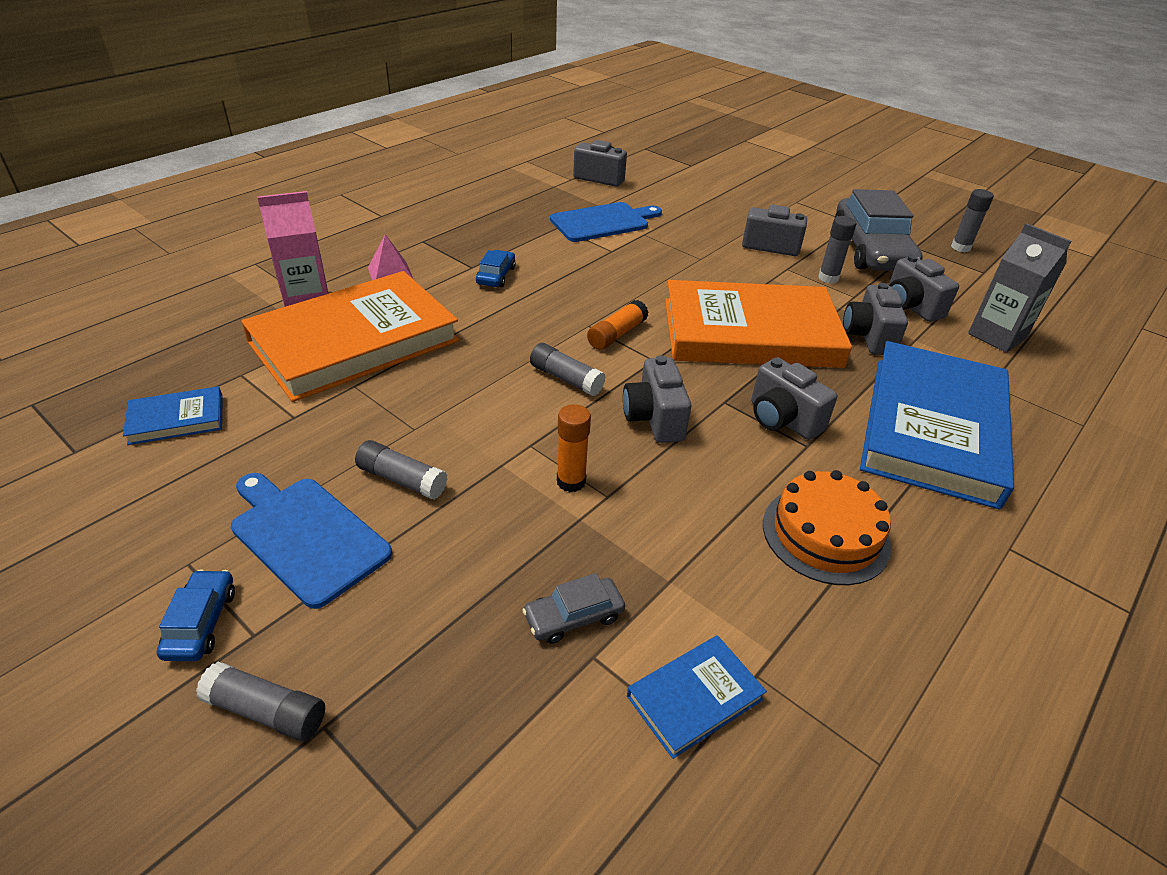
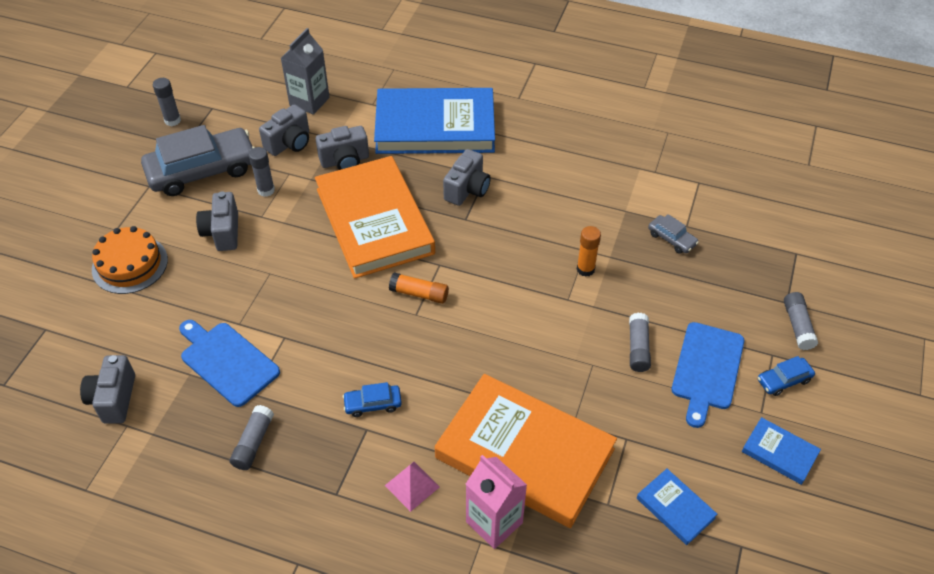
camera: 110 degrees left, 10 degrees up
grey glue stick [530,343,606,396] -> grey glue stick moved to [230,405,274,470]
grey camera [623,355,691,443] -> none
blue book [627,635,767,759] -> blue book moved to [742,417,821,485]
orange cake [763,470,891,585] -> orange cake moved to [92,226,168,294]

